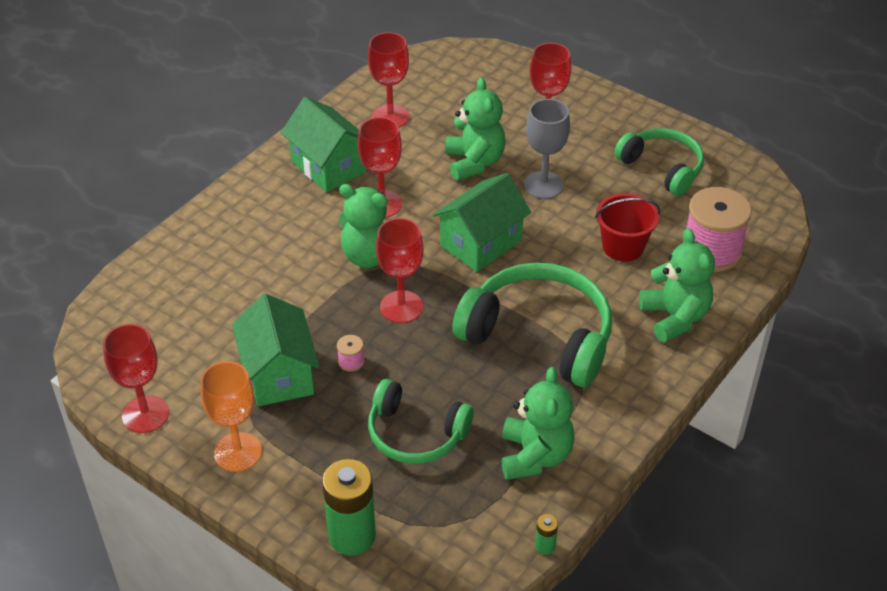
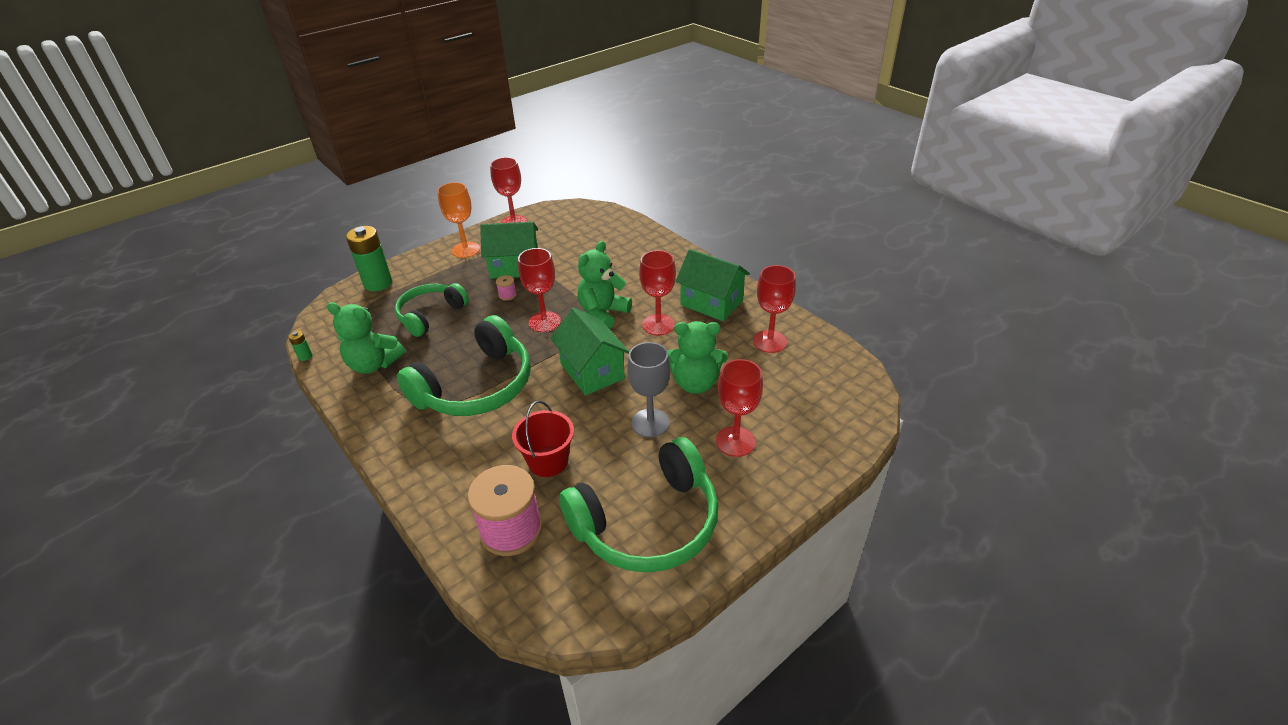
camera: 105 degrees right, 5 degrees down
green house [281,97,366,192] -> green house turned 60 degrees clockwise [675,249,750,321]
green headphones [614,128,704,196] -> green headphones [559,437,718,573], size x1.58
green teddy bear [639,228,715,343] -> none

